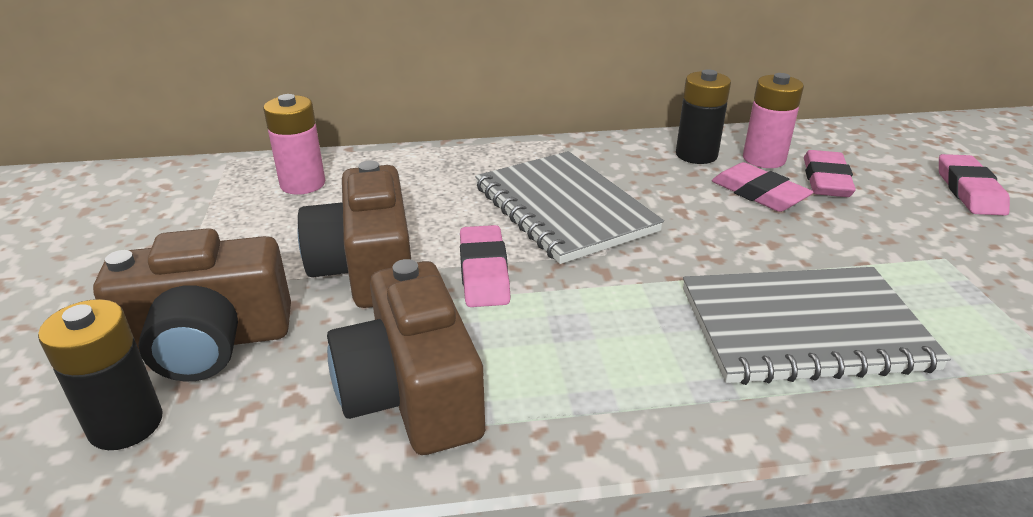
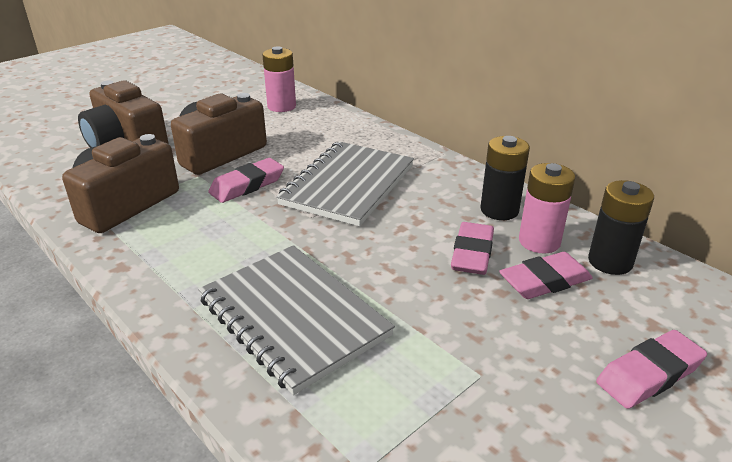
camera: 55 degrees right, 0 degrees up
black battery [38,299,163,450] -> black battery moved to [588,180,654,275]

